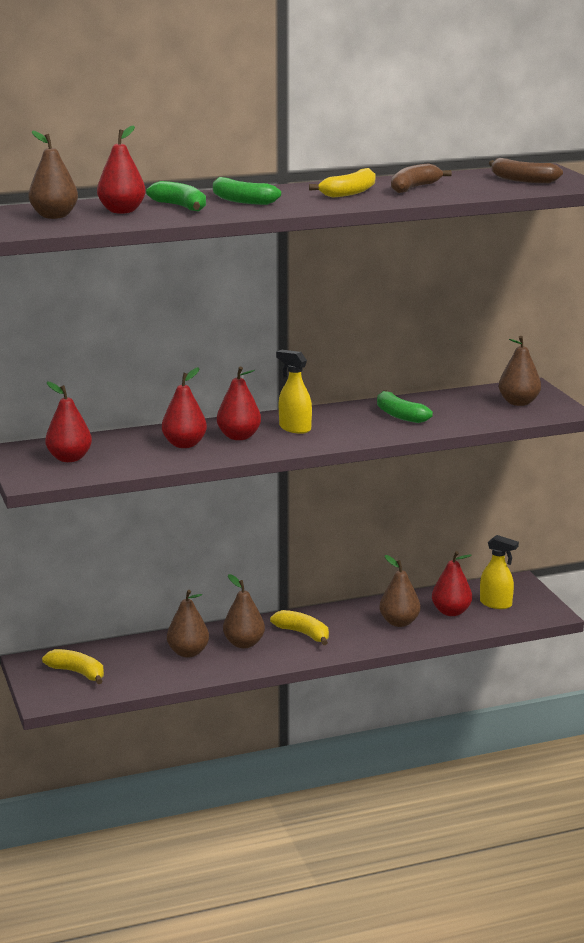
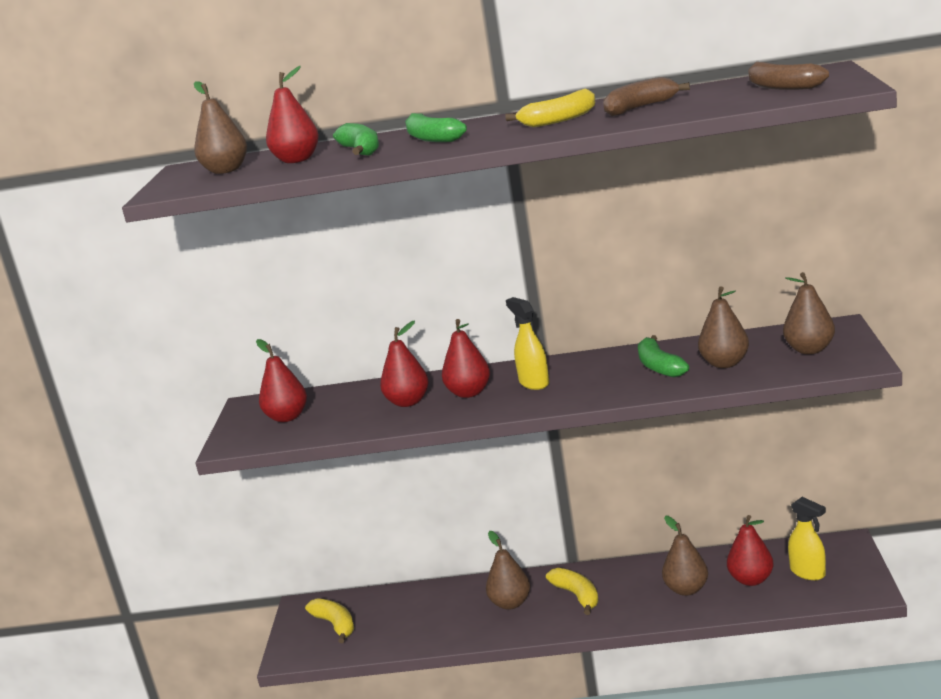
camera: 25 degrees right, 0 degrees up
brown pear [167,590,209,657] -> brown pear moved to [698,286,749,368]

